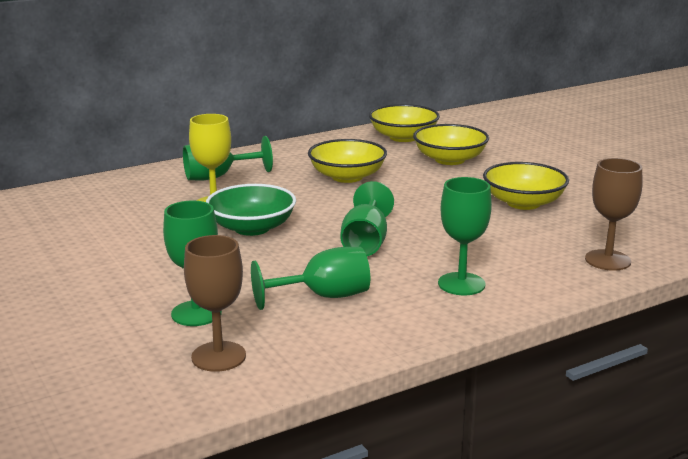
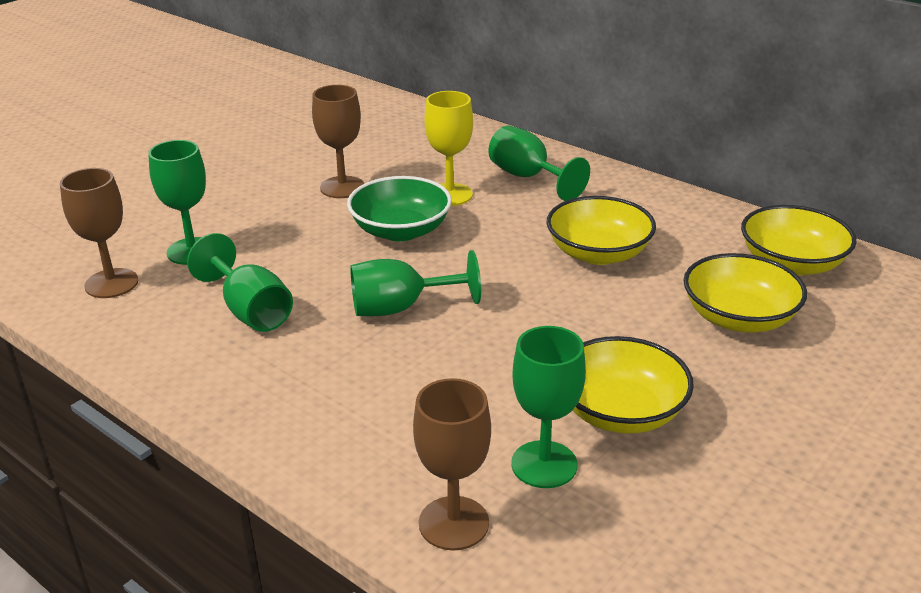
camera: 70 degrees right, 10 degrees up
green goblet [438,177,492,295] -> green goblet moved to [511,326,586,488]
none -> brown goblet [312,85,364,198]

